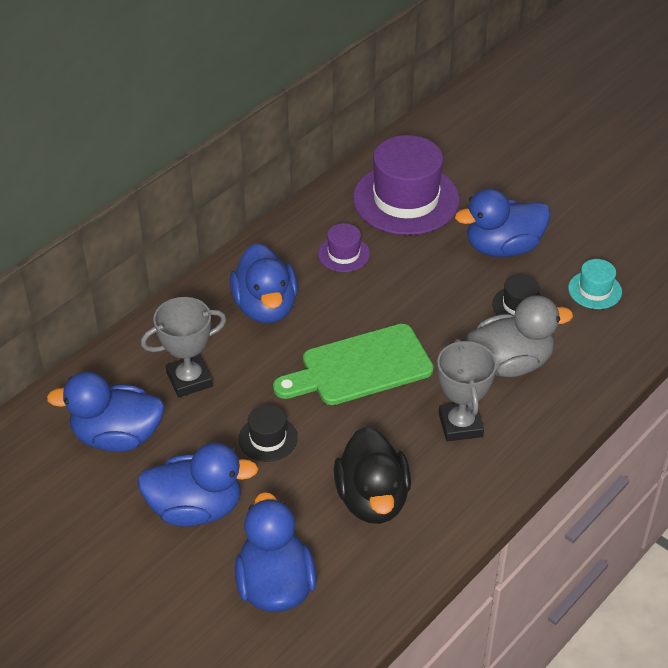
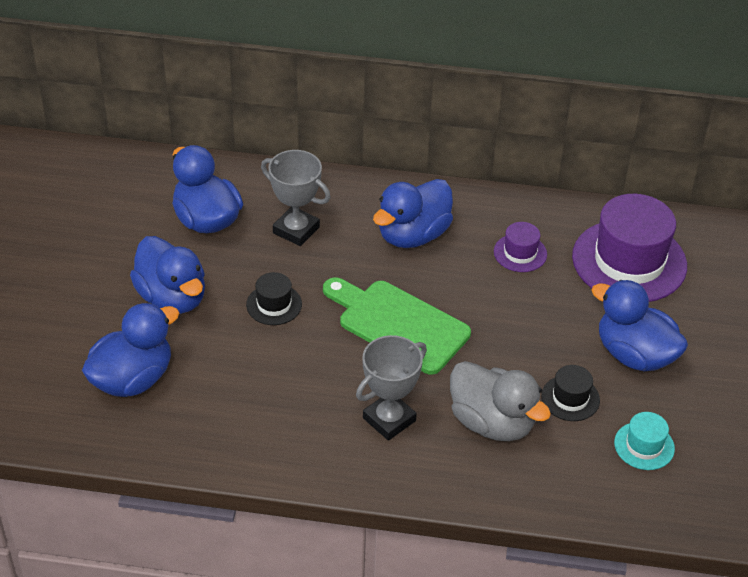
camera: 55 degrees right, 0 degrees up
black duck [333,426,411,524] -> none

